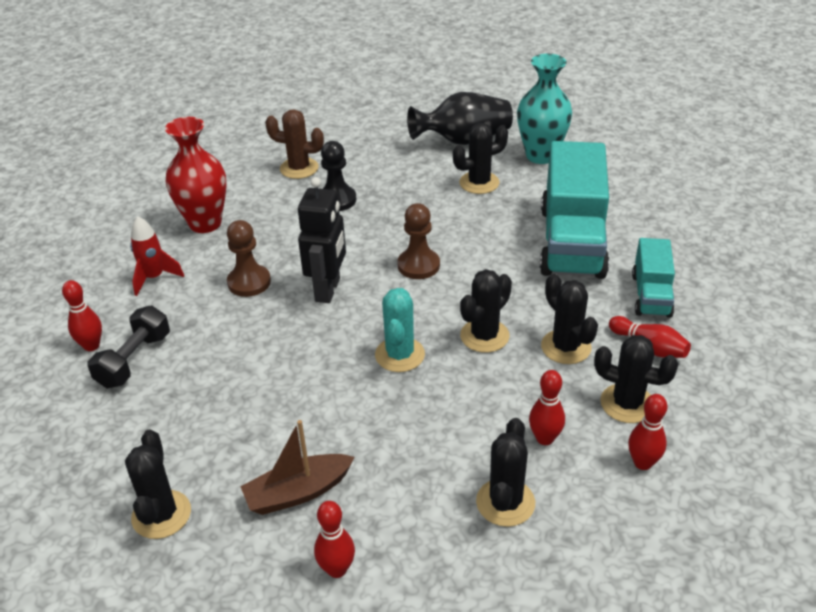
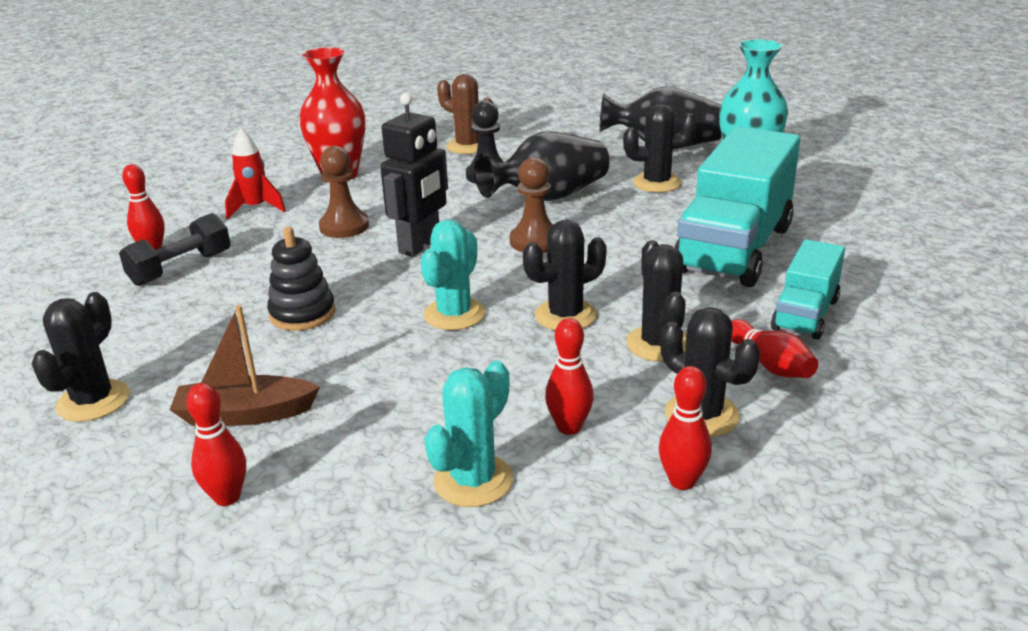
camera: 20 degrees right, 10 degrees down
black cactus [476,418,535,527] -> turquoise cactus [424,360,513,507]
none -> black stacking toy [267,227,335,331]
none -> black vase [474,132,609,201]

